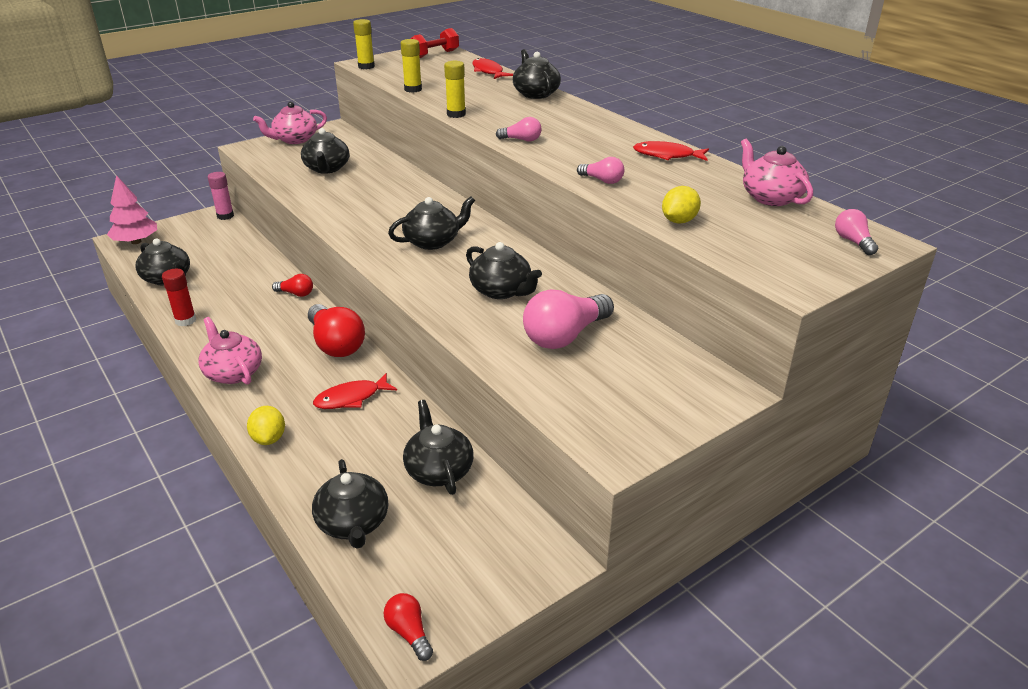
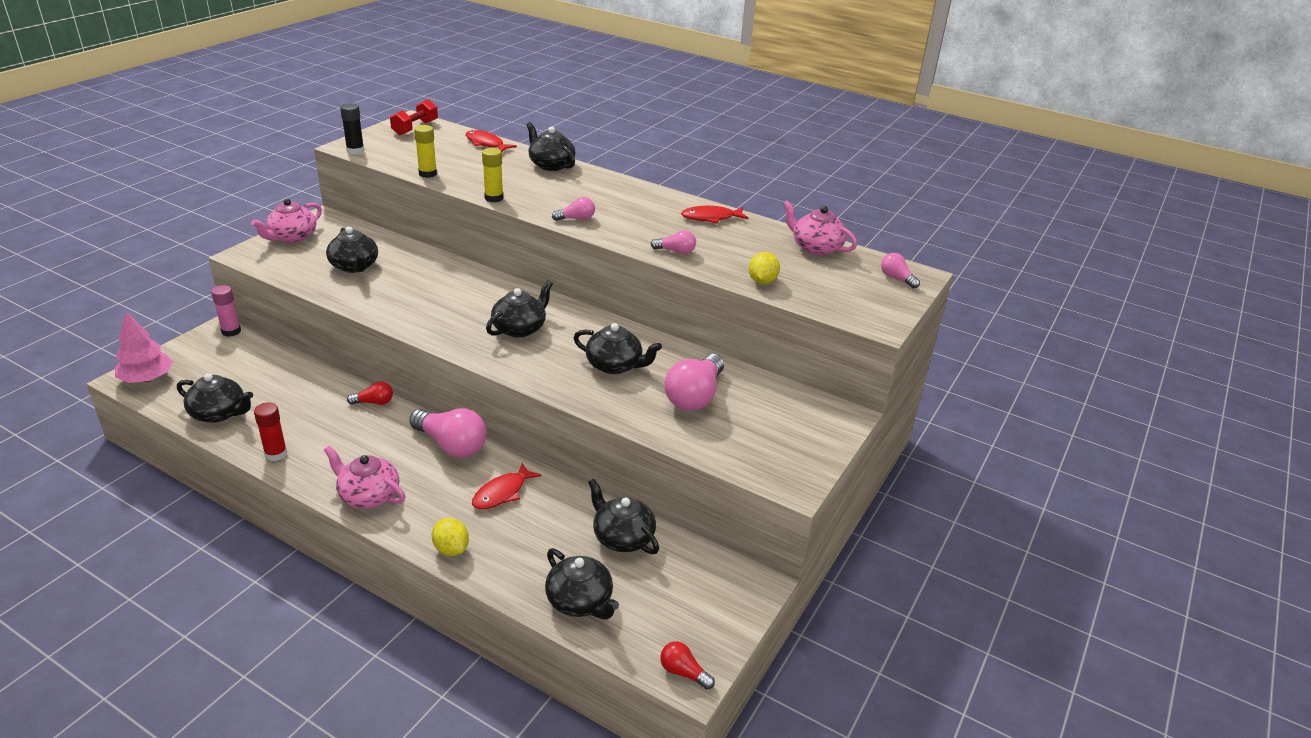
camera: 25 degrees left, 0 degrees up
red light bulb [308,304,365,357] -> pink light bulb [409,408,487,458]
yellow glue stick [353,19,375,69] -> black glue stick [340,103,364,154]

